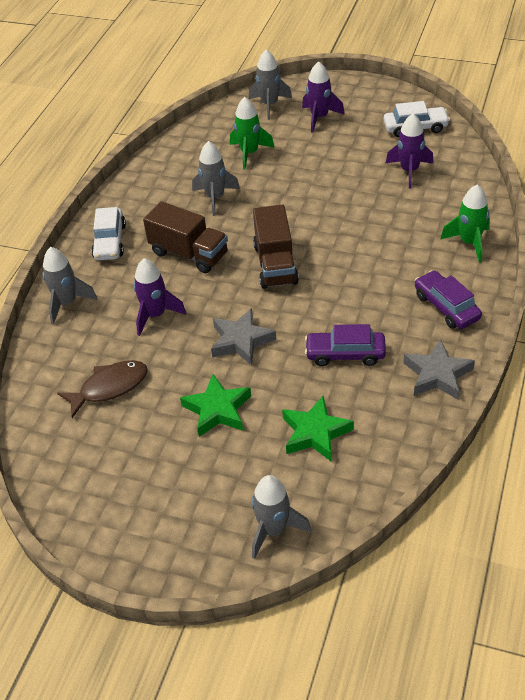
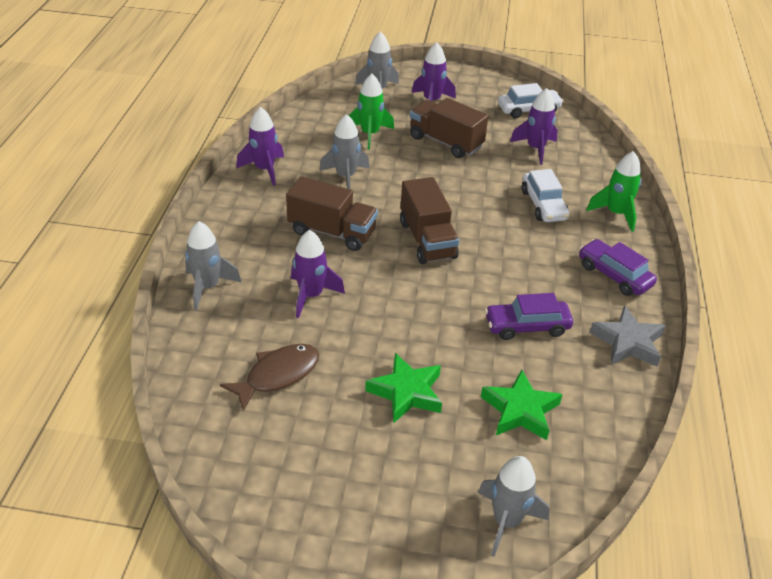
camera: 15 degrees left, 5 degrees down
white car [91,207,126,260] -> white car moved to [522,169,569,222]
grey star [211,308,276,366] -> none
none -> purple rocket [236,107,284,186]
none -> brown truck [410,98,488,158]

